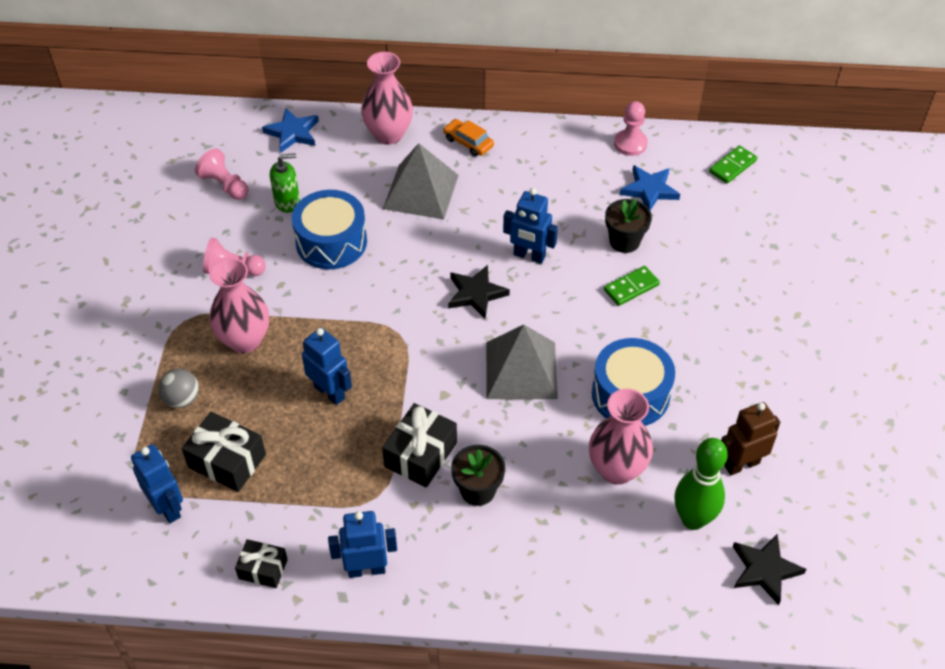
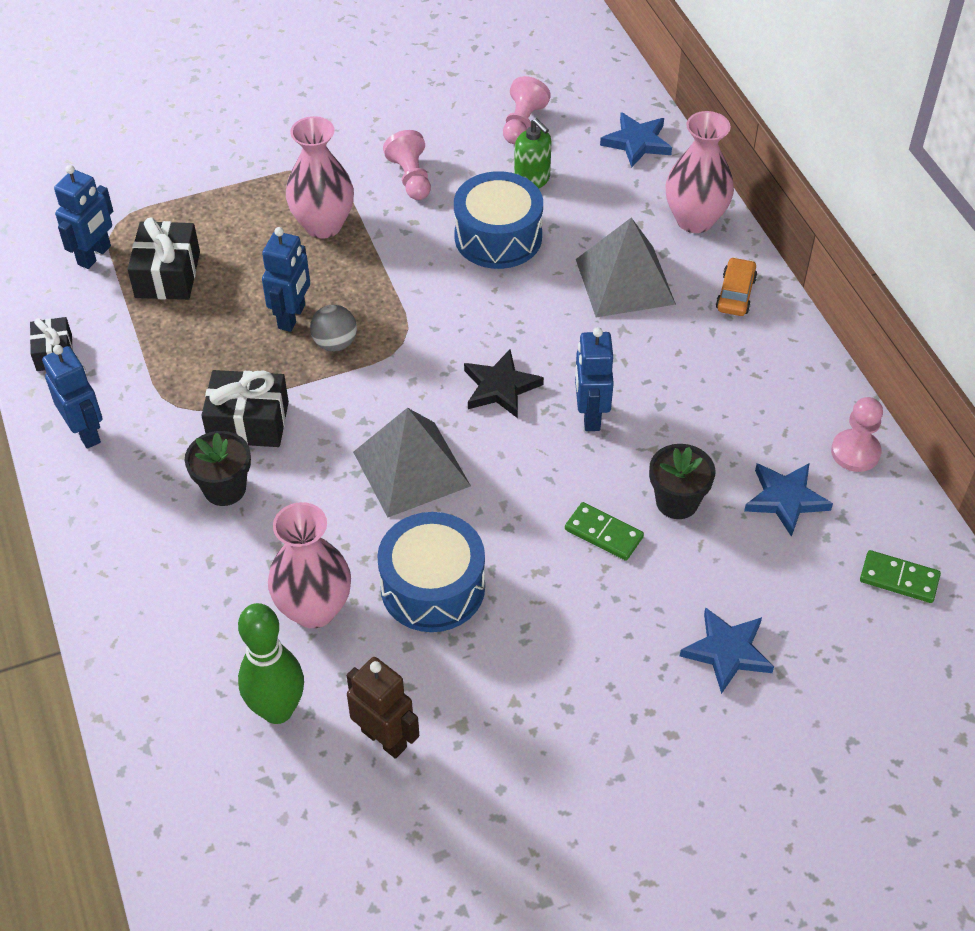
camera: 65 degrees right, 0 degrees up
grey ball [159,369,199,408] -> grey ball moved to [310,305,357,351]
black star [733,534,806,605] -> none
none -> blue star [680,607,774,694]

